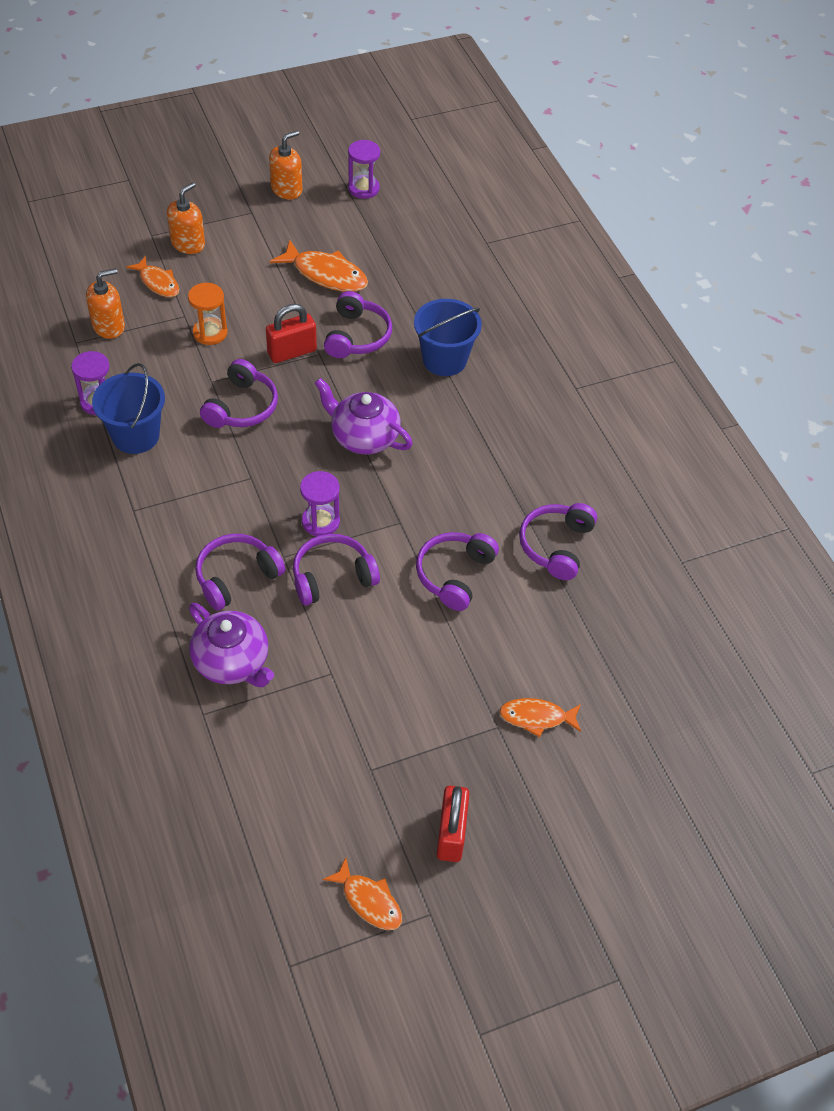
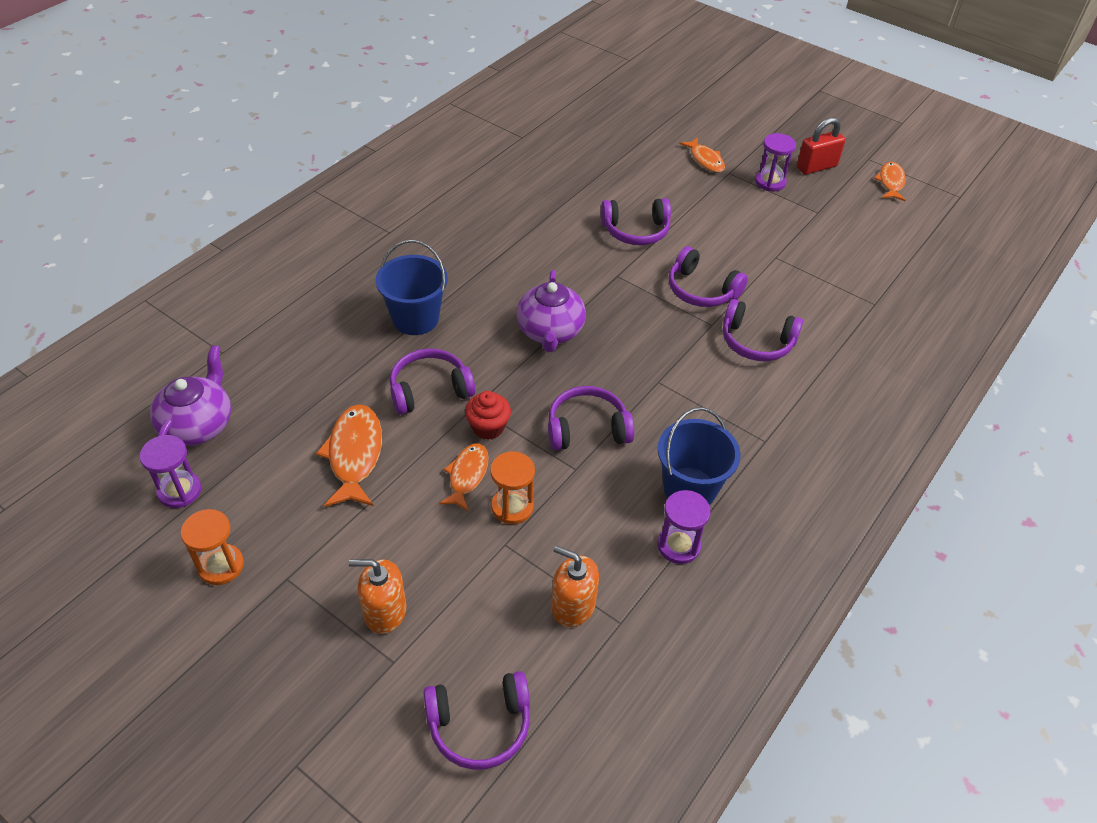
camera: 120 degrees left, 5 degrees down
orange fish [126,256,179,297] -> orange fish moved to [439,444,488,512]
purple teapot [189,603,274,687] -> purple teapot moved to [150,345,231,446]
red padlock [266,304,317,363] -> red cupcake [465,391,511,440]
orange soap dispenser [269,130,302,199] -> orange hourglass [181,509,244,585]
purple hourglass [300,471,340,536] -> purple hourglass moved to [755,133,796,191]
purple headphones [519,503,597,580] -> purple headphones moved to [423,671,530,770]

